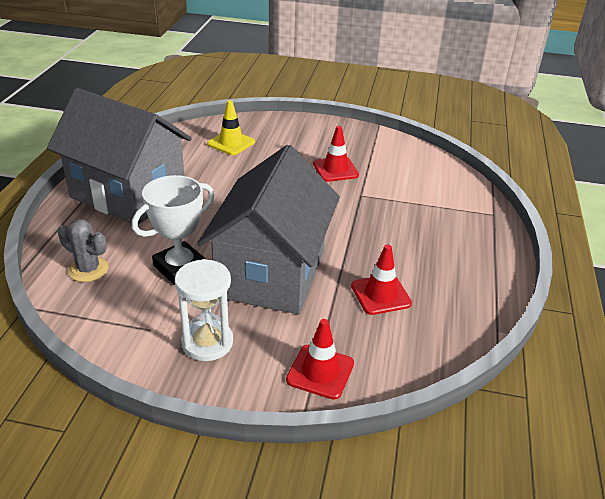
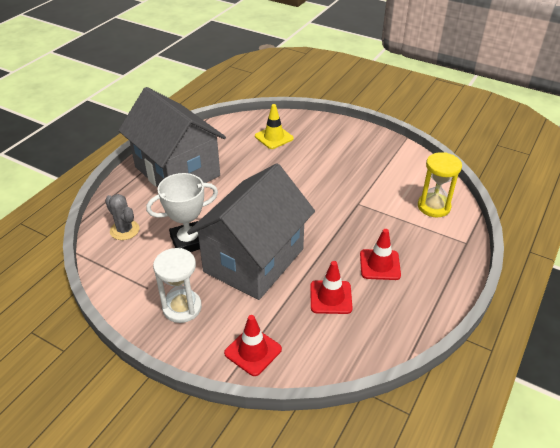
camera: 20 degrees right, 5 degrees up
red traffic cone [313,126,359,182] -> red traffic cone moved to [360,229,401,280]
none -> yellow hourglass [418,152,462,217]

